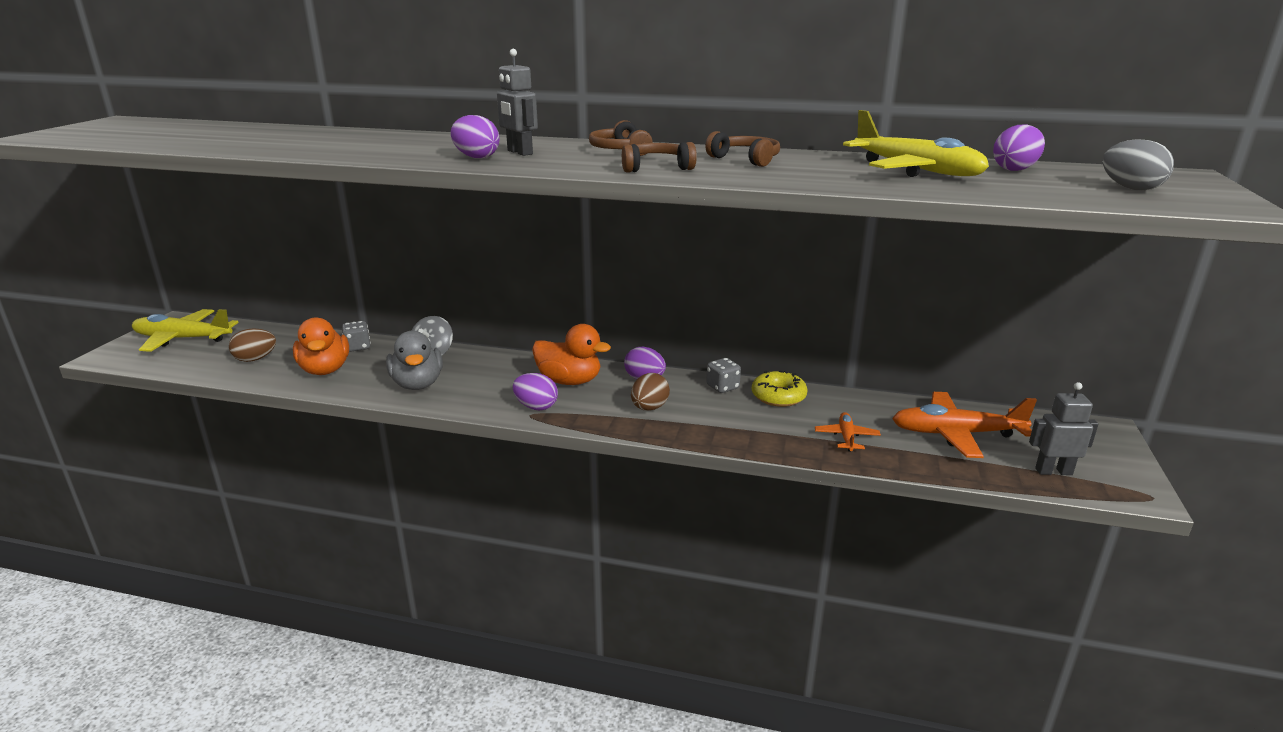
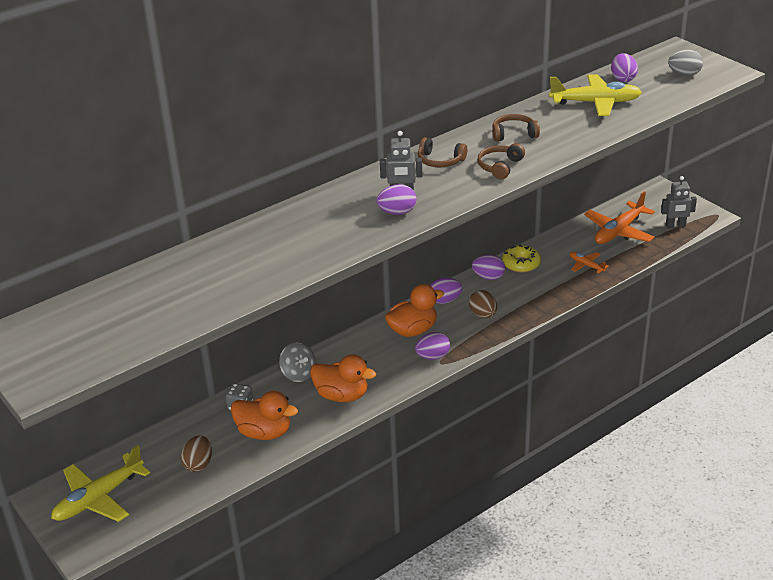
camera: 50 degrees left, 10 degrees up
grey duck [386,331,443,390] -> orange duck [310,354,376,402]
grey dice [706,358,741,393] -> purple egg [472,255,505,280]
grey robot [1029,382,1098,475] -> grey robot turned 135 degrees counterclockwise [661,176,697,228]

